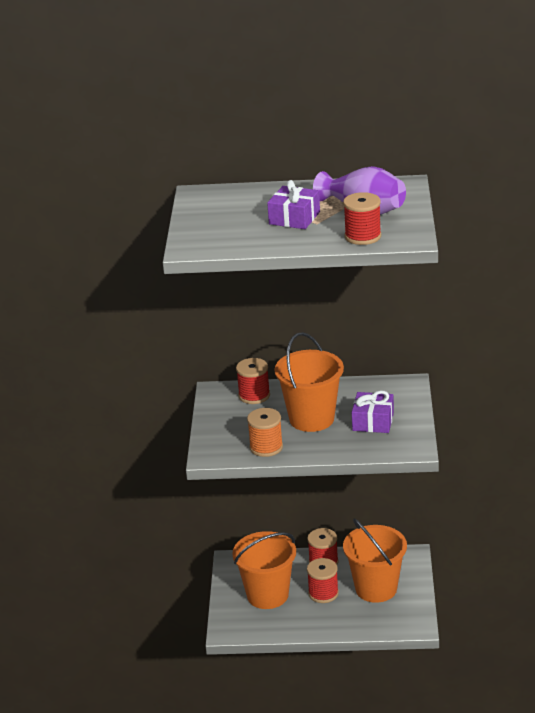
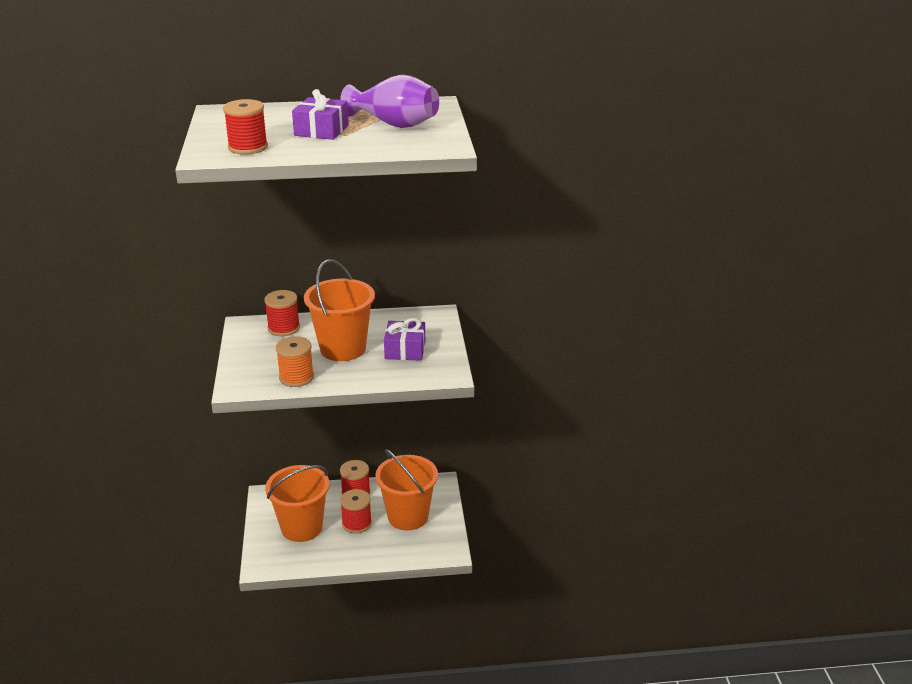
camera: 10 degrees left, 0 degrees up
red spool [343,192,381,245] -> red spool moved to [223,99,268,155]

